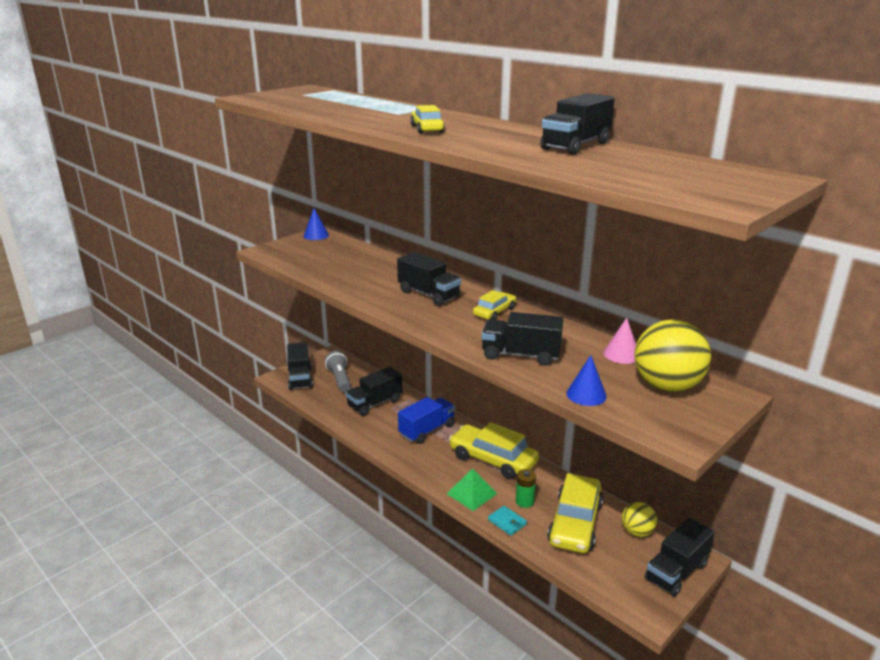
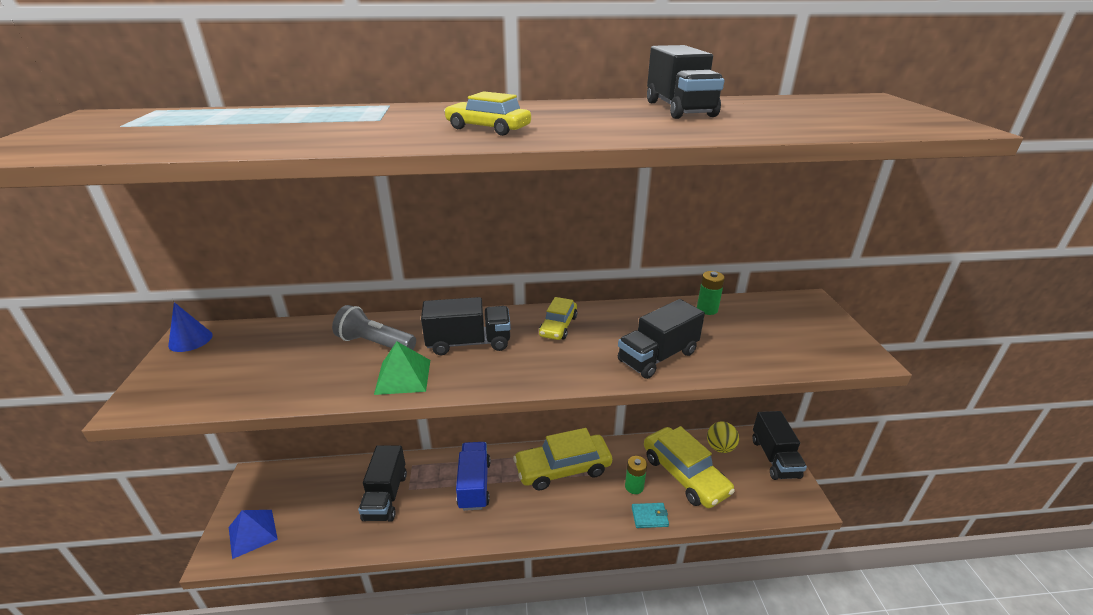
camera: 50 degrees left, 5 degrees up
black truck [287,342,313,390] -> blue pyramid [229,510,278,559]
grey flashlight [325,351,351,392] -> grey flashlight moved to [332,305,416,350]
green pyramid [447,468,497,511] -> green pyramid moved to [374,341,430,395]
yellow car [473,290,516,320] -> yellow car turned 150 degrees counterclockwise [539,297,577,340]
blue cone [566,355,607,406] -> none
pink cone [603,317,636,364] -> green battery [697,271,725,315]
yellow ball [635,319,711,392] -> none

